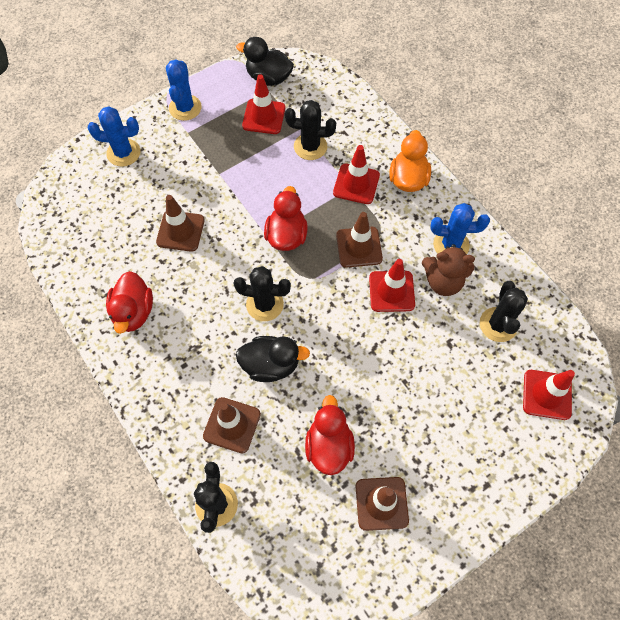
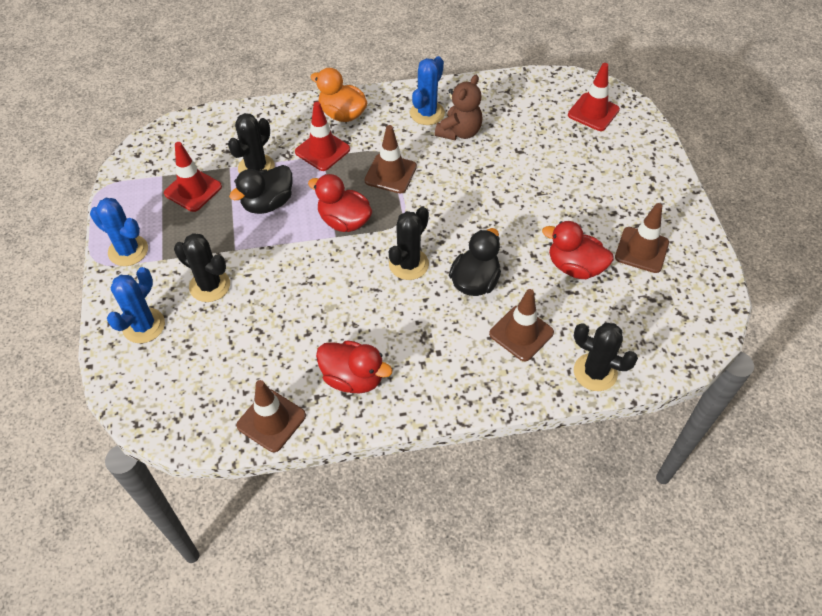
camera: 65 degrees left, 10 degrees down
brown traffic cone [156,195,205,252] -> brown traffic cone moved to [236,380,306,452]
black duck [236,37,294,86] -> black duck moved to [229,165,293,214]
red traffic cone [369,259,415,312] -> none
black cactus [480,281,528,342] -> black cactus moved to [174,233,230,302]

